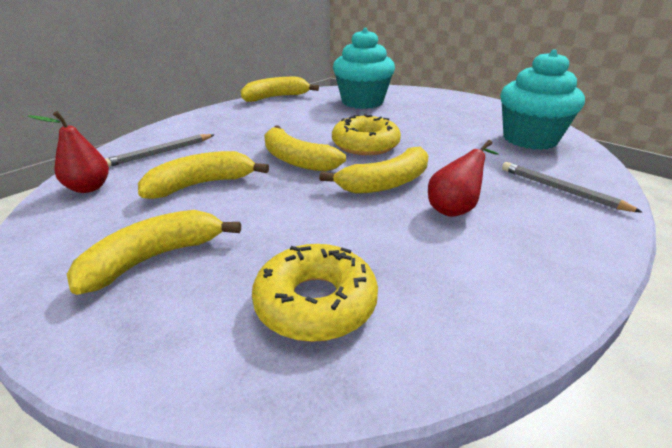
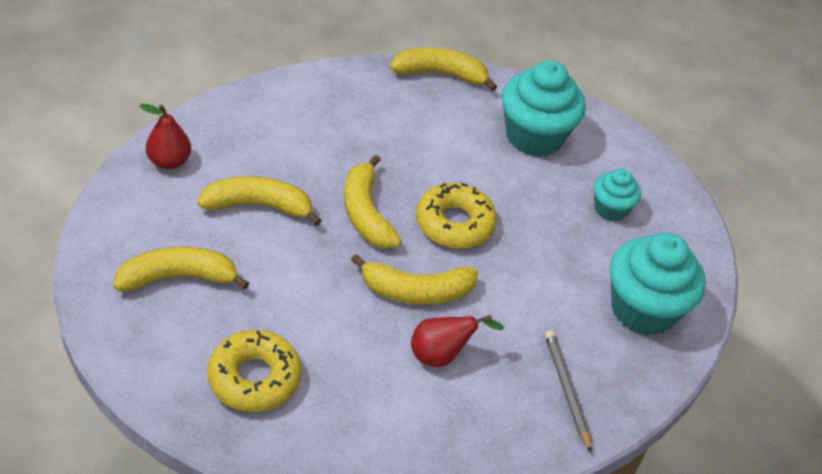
camera: 25 degrees right, 15 degrees up
grey pencil [105,134,215,167] -> none
none -> turquoise cupcake [593,169,641,221]

